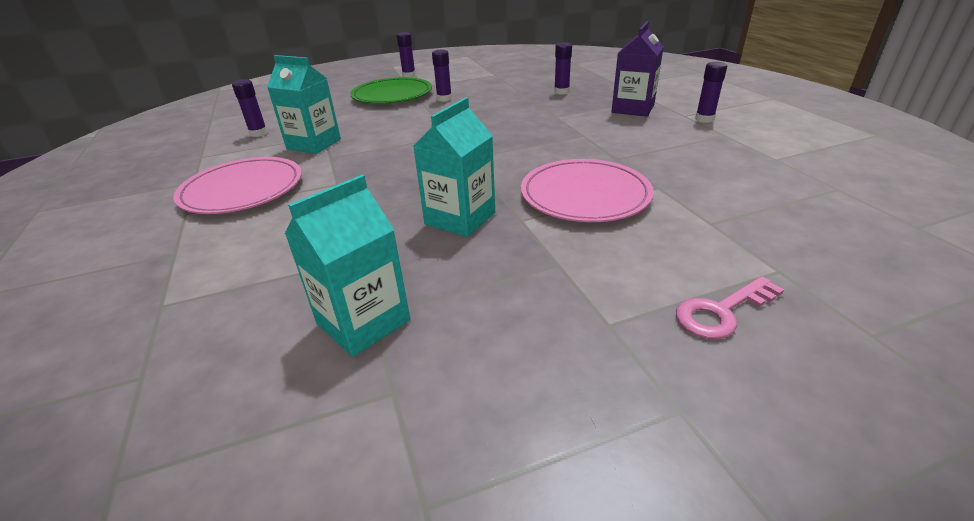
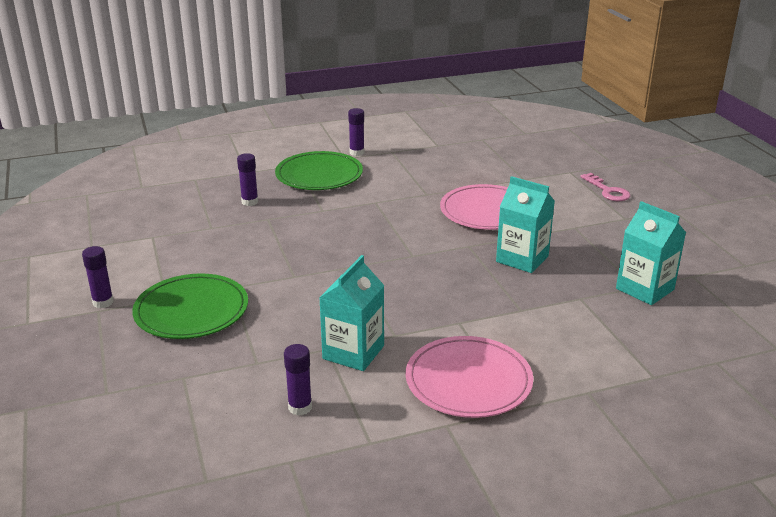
camera: 90 degrees left, 5 degrees down
purple glue stick [432,50,452,102] -> none
purple carton [611,21,664,117] -> green plate [275,151,363,190]

